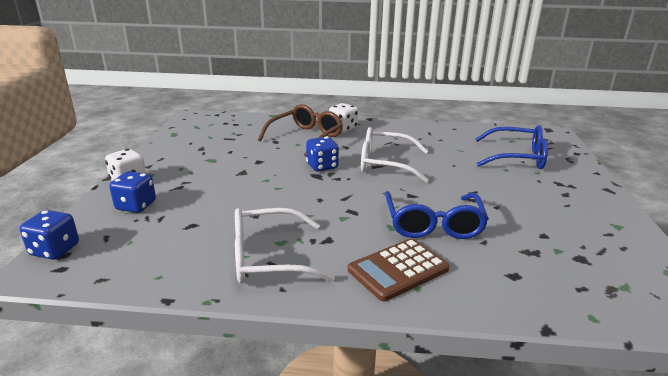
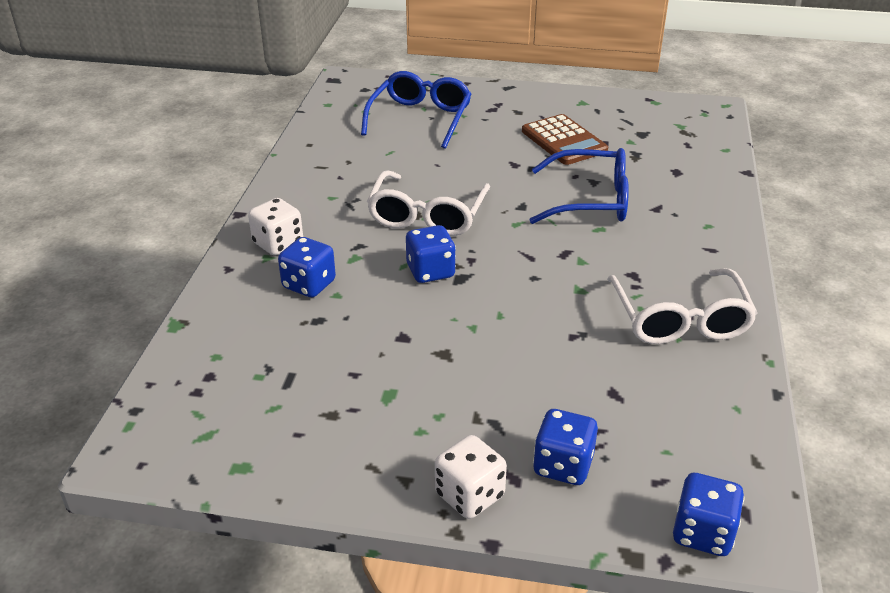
camera: 85 degrees left, 10 degrees up
brown glasses [258,104,343,156] -> blue dice [278,237,336,297]
brown calculator [348,238,450,301] -> brown calculator moved to [522,114,608,165]

